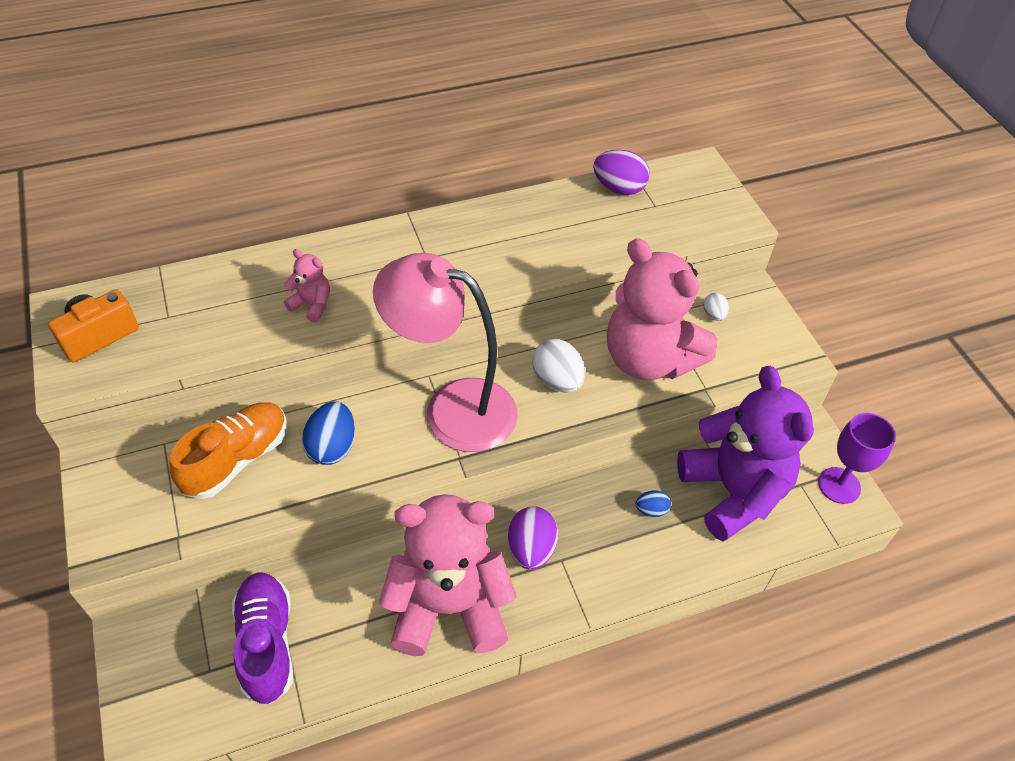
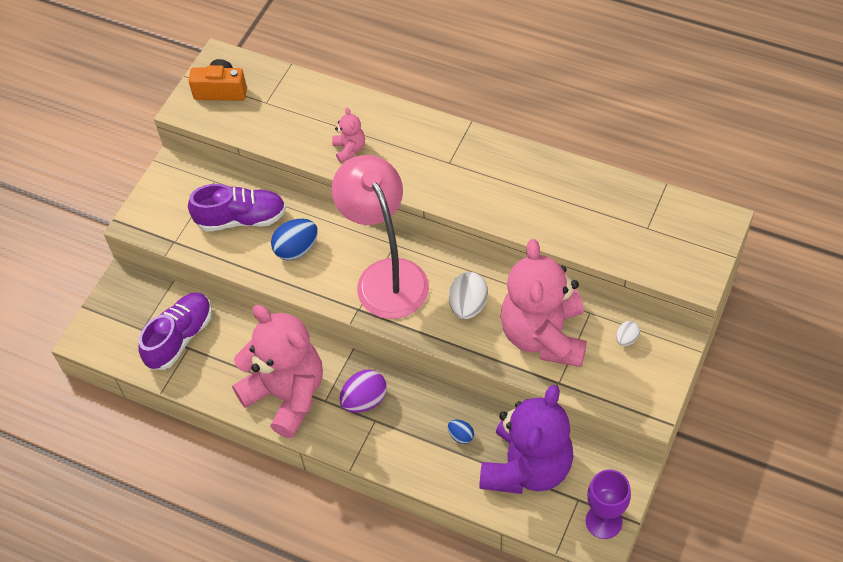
camera: 50 degrees right, 5 degrees up
orange shoe [170,402,287,499] -> purple shoe [188,184,286,232]
purple egg [593,150,650,195] -> none

